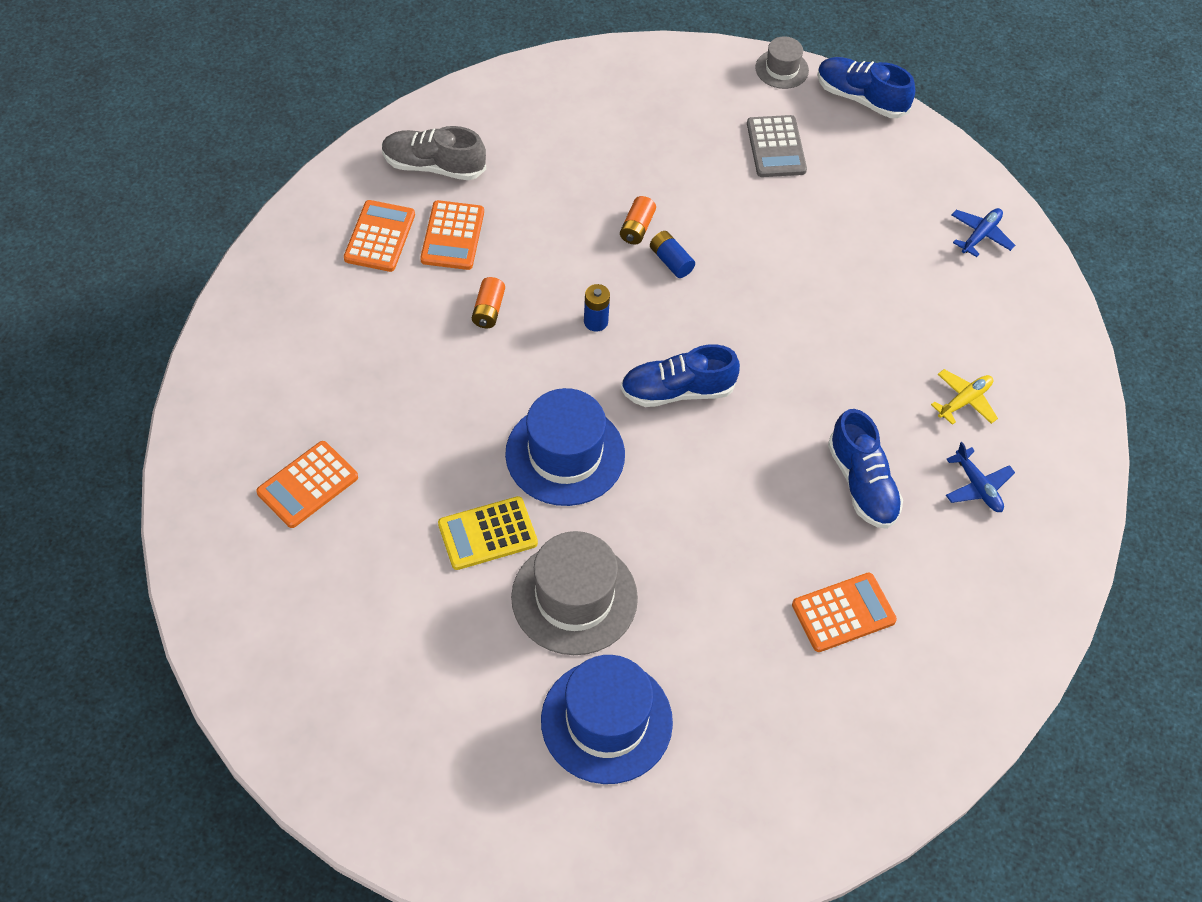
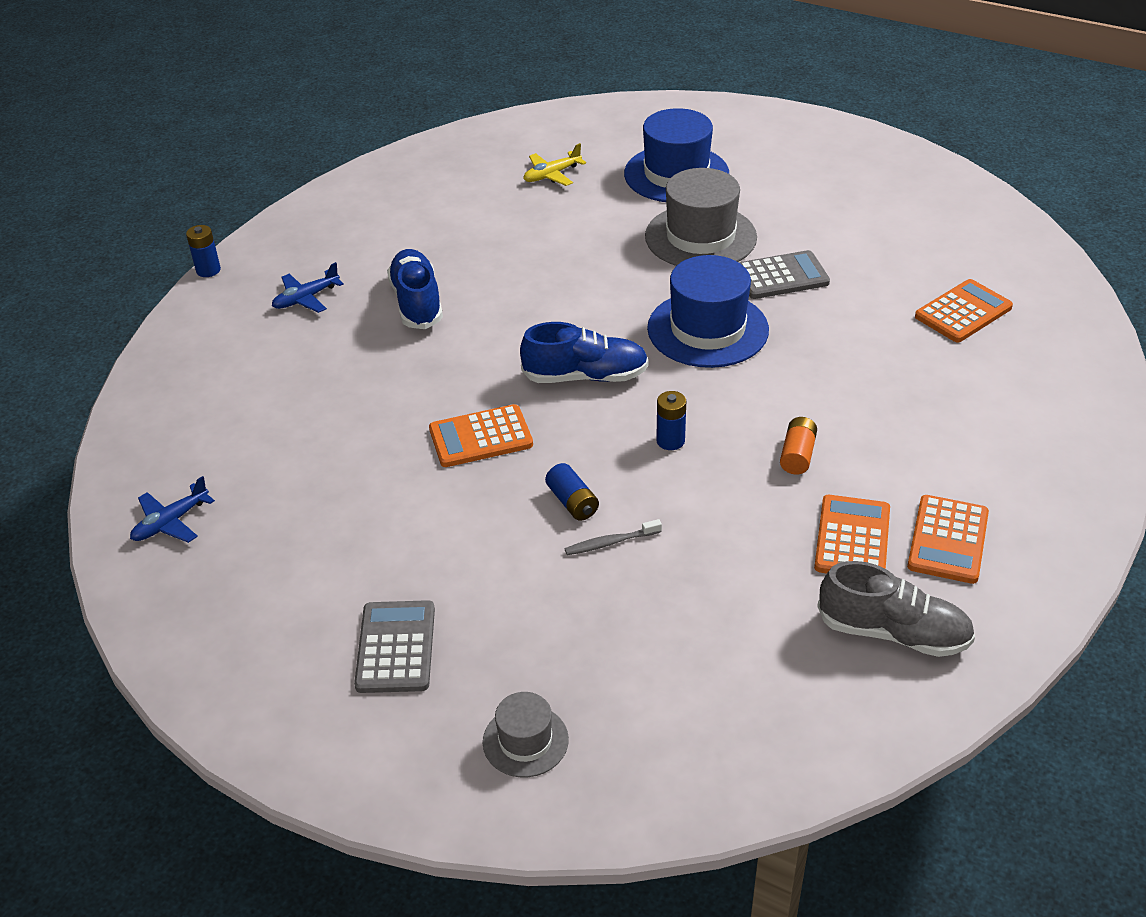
camera: 170 degrees left, 15 degrees down
yellow calculator [438,496,538,570] -> grey calculator [739,250,830,299]
orange battery [620,196,656,245] -> grey toothbrush [565,519,662,555]
grey hat [755,36,809,89] -> grey hat moved to [483,692,569,777]
orange calculator [792,573,897,652] -> orange calculator moved to [429,404,533,467]
blue shoe [817,57,915,118] -> none
yellow plane [931,369,998,425] -> yellow plane moved to [523,143,586,186]
blue plane [946,442,1015,512] -> blue plane turned 105 degrees counterclockwise [272,262,344,313]
none -> blue battery [186,225,221,277]

